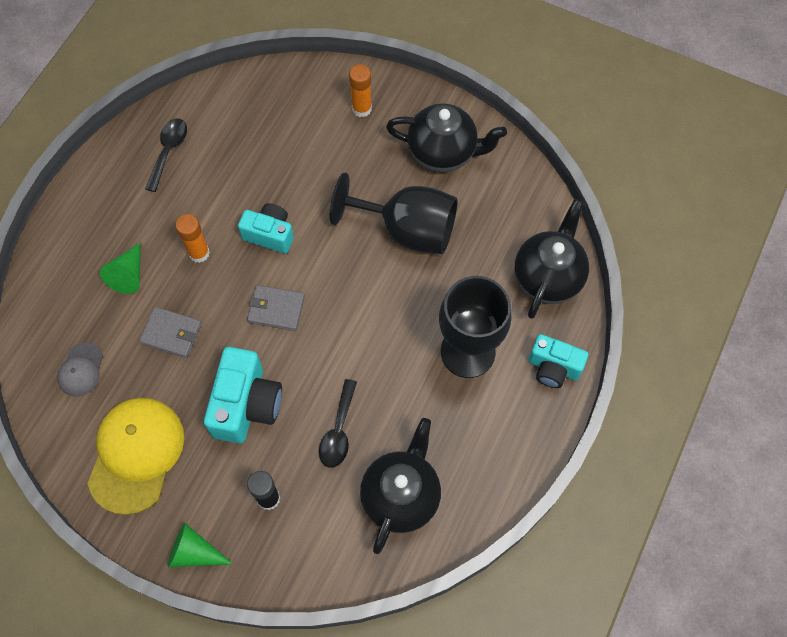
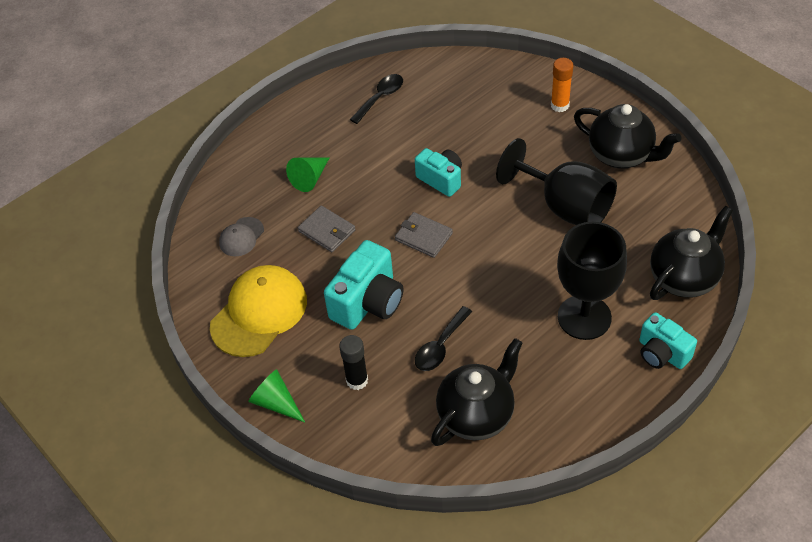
camera: 25 degrees right, 15 degrees down
orange glue stick [176,214,210,263] -> none

